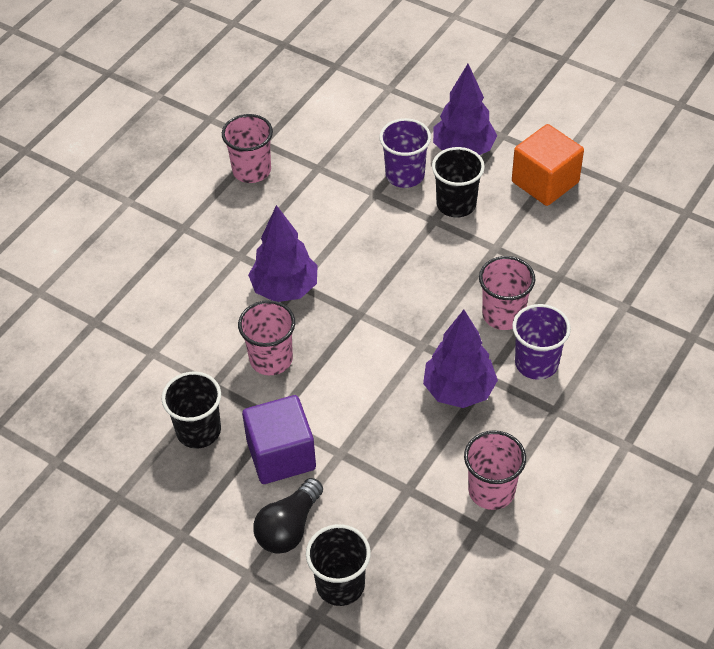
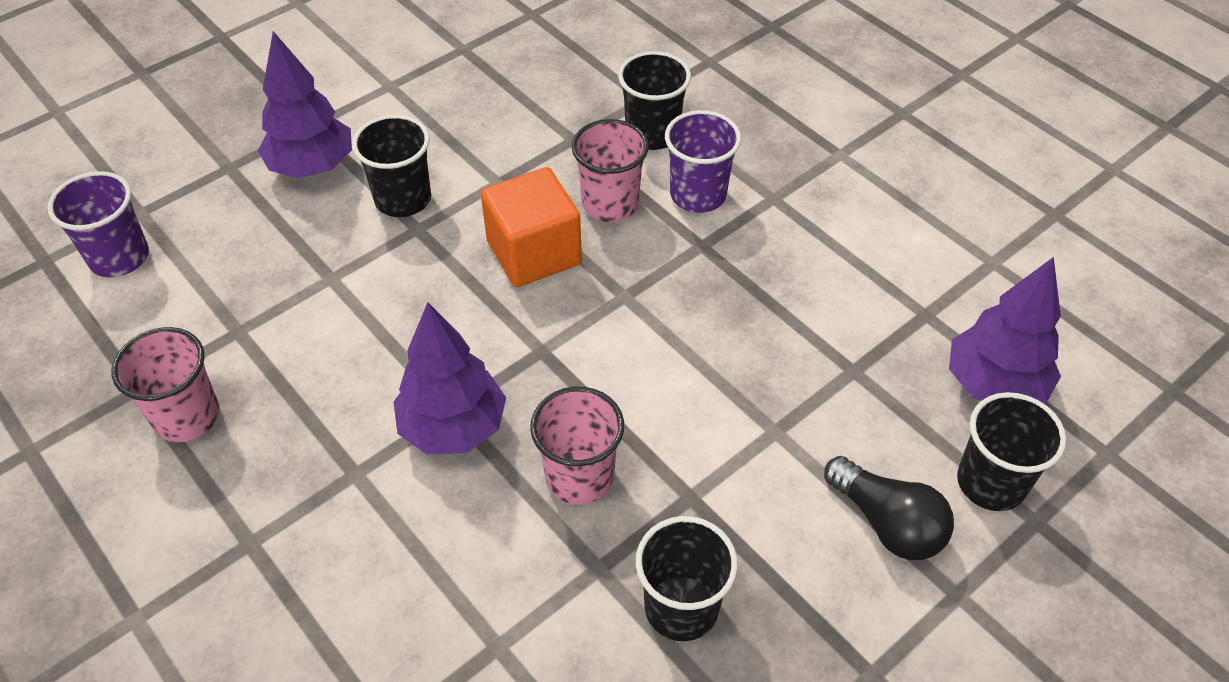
camera: 75 degrees left, 0 degrees up
purple cube [242,395,316,484] -> none
purple cup [379,118,431,188] -> purple cup moved to [47,171,149,278]
purple tree [423,310,498,408] -> purple tree moved to [949,257,1061,403]
pink cup [464,430,526,510] -> none
orange cube [512,124,584,206] -> orange cube moved to [481,167,582,287]
none -> black cup [618,51,691,150]

